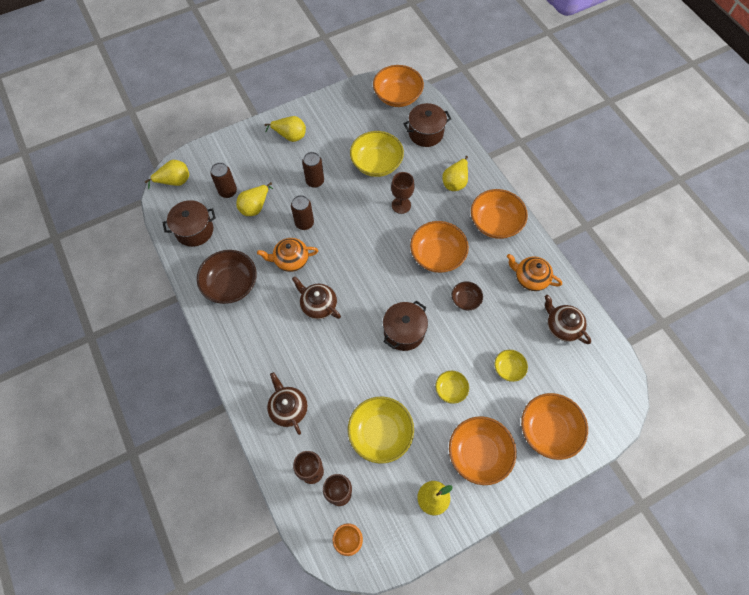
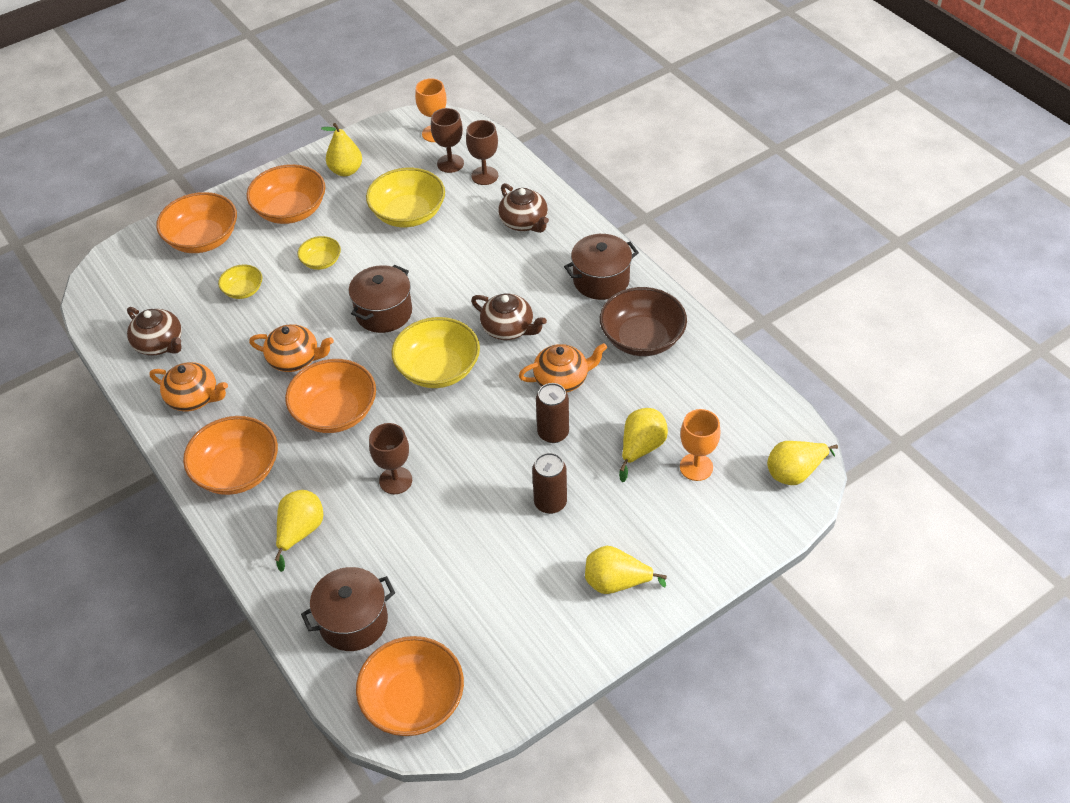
camera: 175 degrees right, 15 degrees down
brown pot [162,200,216,247] -> brown pot moved to [564,234,639,300]
brown can [210,162,237,198] -> orange goblet [680,409,720,481]
yellow bowl [350,131,404,177] -> yellow bowl moved to [391,317,480,388]
brown bowl [451,281,483,310] -> orange teapot [249,324,334,372]

